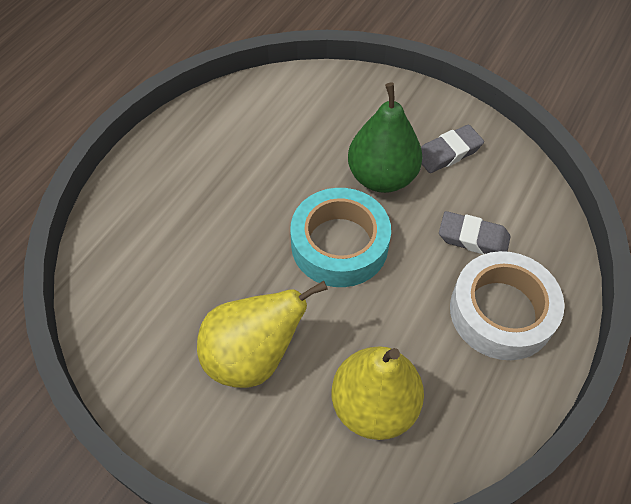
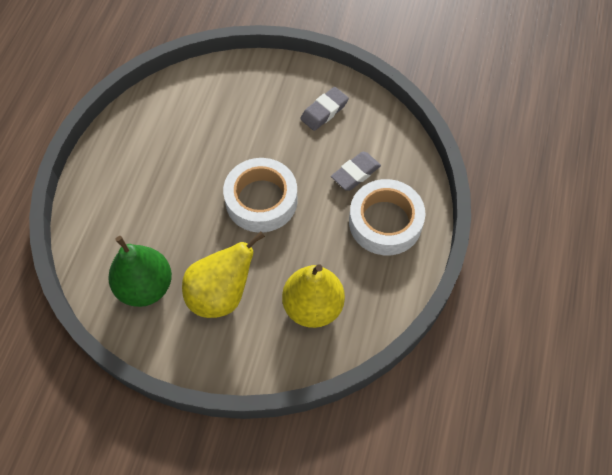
camera: 15 degrees left, 5 degrees up
turquoise tape [290,188,391,287] -> white tape [223,158,298,233]
green pear [348,83,422,193] -> green pear moved to [108,236,172,307]
grey eraser [439,211,510,254] -> grey eraser turned 45 degrees counterclockwise [331,152,381,191]

